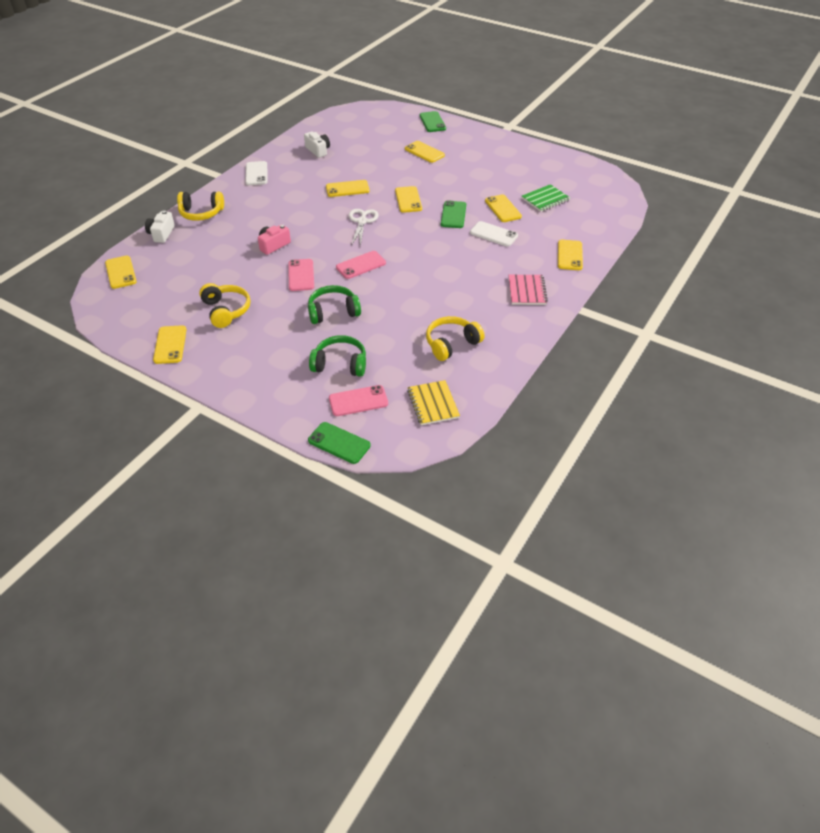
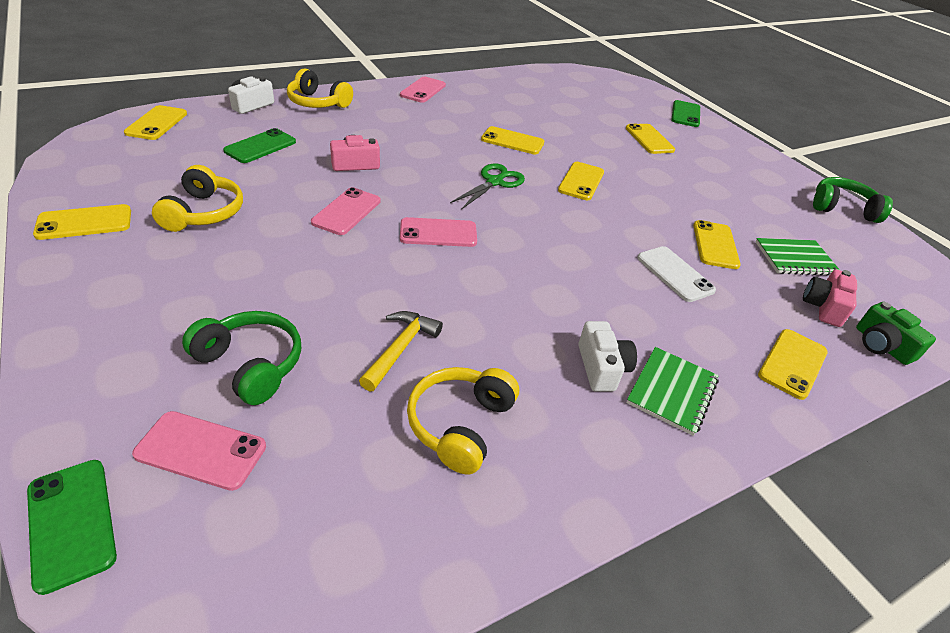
camera: 25 degrees right, 5 degrees down
yellow phone [153,325,186,364] -> yellow phone turned 45 degrees clockwise [33,204,131,240]
white phone [245,161,267,185] -> pink phone [400,77,446,103]
white camera [304,131,330,158] -> white camera moved to [578,321,637,392]
green headphones [308,285,361,324] -> green headphones moved to [813,177,893,223]
white scissors [349,209,378,246] -> green scissors [450,163,525,210]
yellow notebook [407,380,460,425] -> none
yellow headphones [426,316,485,361] -> yellow headphones turned 60 degrees counterclockwise [407,367,519,474]
green phone [441,201,466,228] -> green phone moved to [223,128,296,163]
pink notebook [508,275,548,305] -> green notebook [626,347,719,436]
none -> yellow hammer [359,311,443,391]
none -> pink camera [803,269,857,327]
none -> green camera [856,302,936,365]

